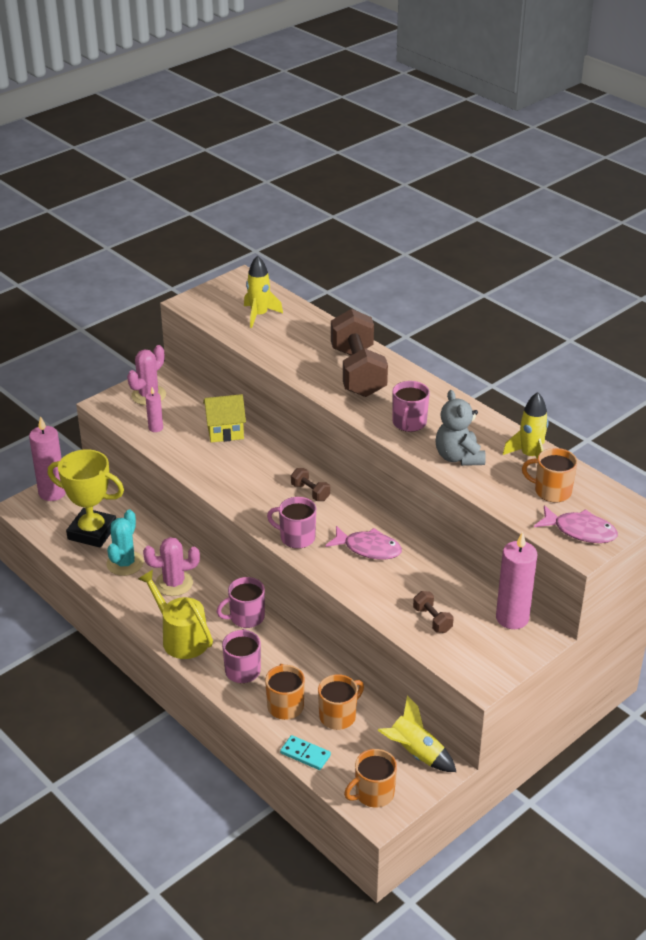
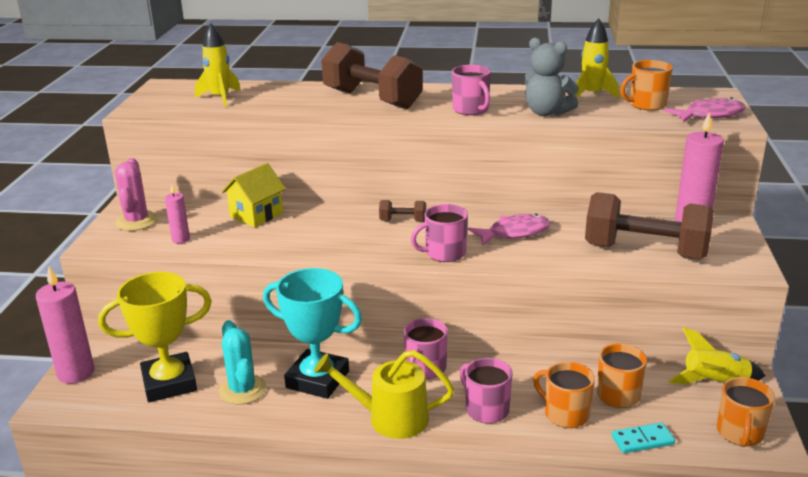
camera: 40 degrees left, 10 degrees down
pink cactus [143,537,200,596] -> turquoise trophy [263,268,362,399]
brown dumbbell [413,591,454,633] -> brown dumbbell [585,192,714,259], size x2.36

